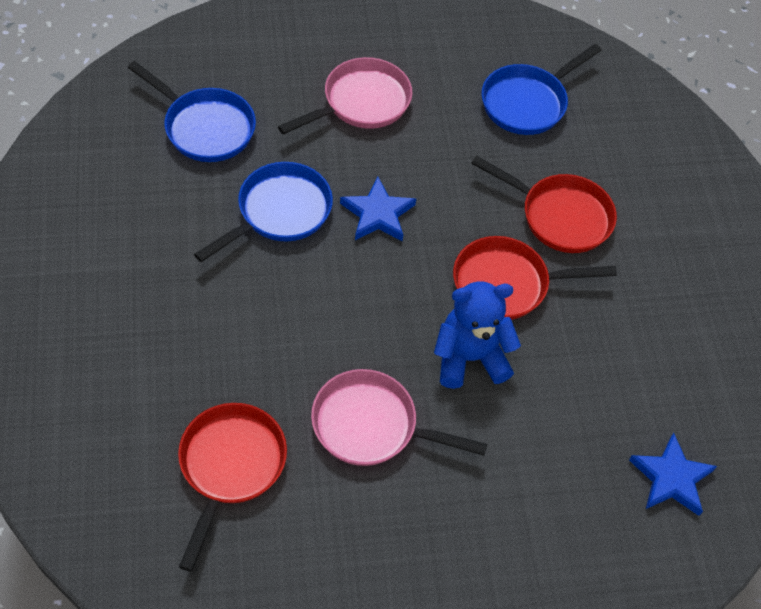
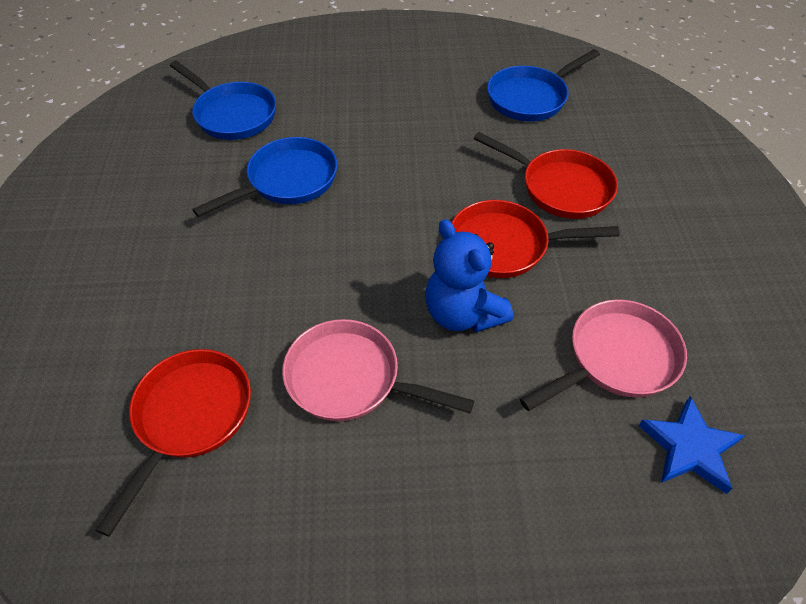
camera: 10 degrees right, 5 degrees down
pink pan [278,57,412,135] -> pink pan moved to [520,299,687,411]
blue star [340,177,416,241] -> none
blue teddy bear [434,281,521,389] -> blue teddy bear turned 120 degrees counterclockwise [425,219,513,332]

